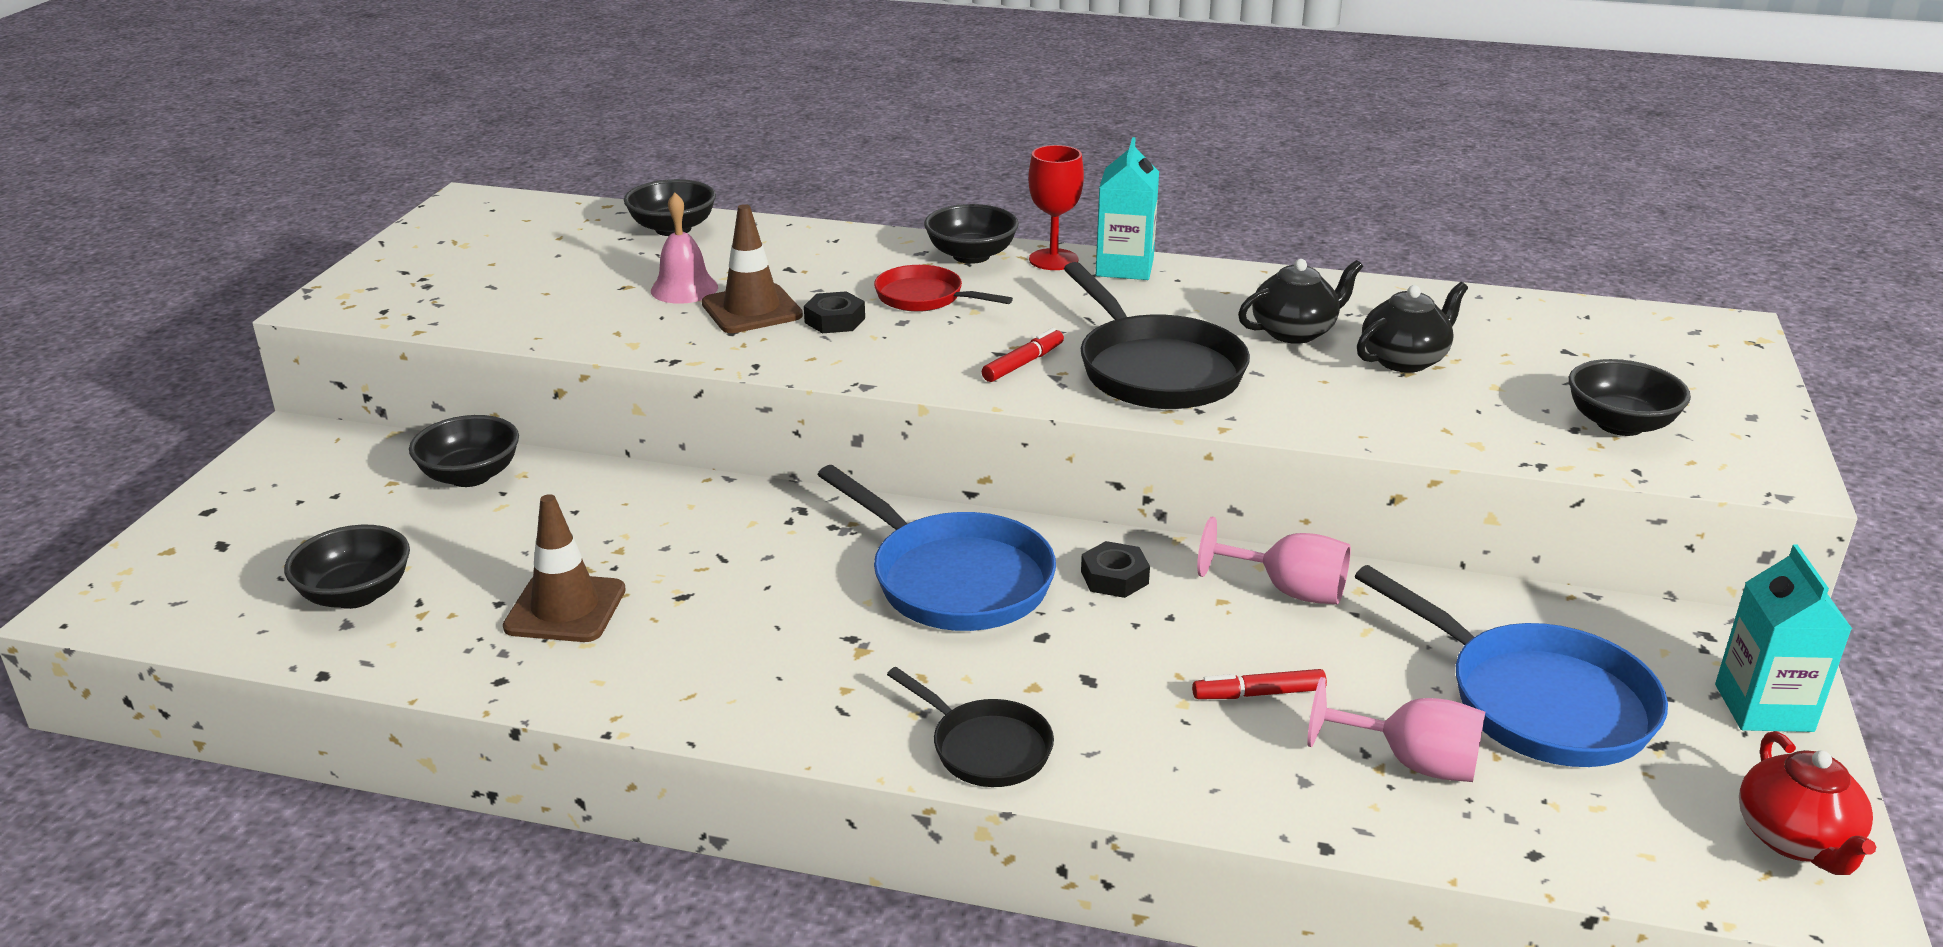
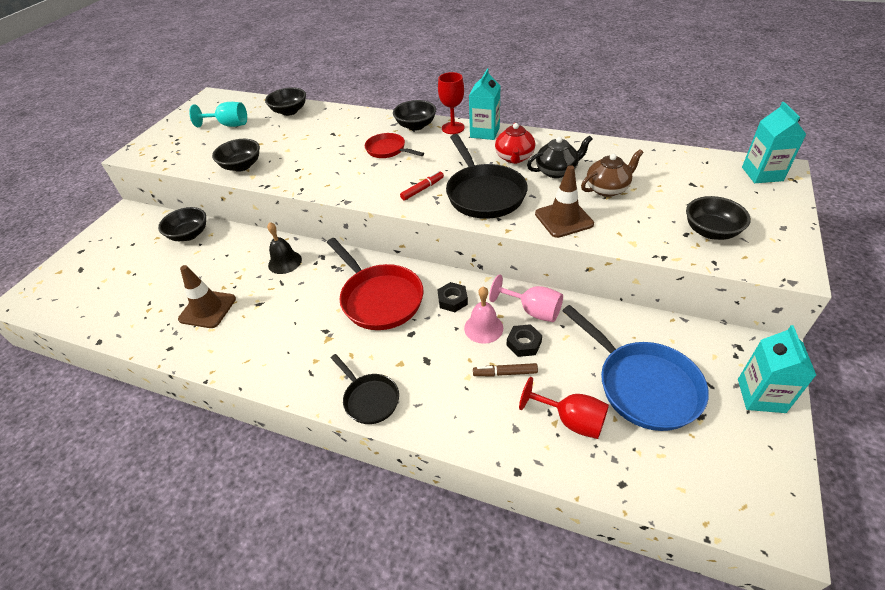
camera: 10 degrees right, 15 degrees up
black bowl [284,525,410,609] -> black bowl moved to [212,139,260,172]
pink bell [651,192,718,304] -> pink bell moved to [464,286,503,344]
brown traffic cone [702,204,803,333] -> brown traffic cone moved to [535,165,594,238]
black nut [804,291,865,333] -> black nut moved to [507,324,542,357]
blue pan [817,465,1056,631] -> red pan [327,238,423,330]
red marker [1192,669,1327,699] -> brown marker [473,363,538,377]
pink goblet [1307,677,1485,782] -> red goblet [519,377,609,439]
black teapot [1357,282,1468,373] -> brown teapot [581,149,643,197]
red teapot [1739,731,1876,875] -> red teapot moved to [495,123,535,164]
none -> turquoise goblet [189,102,247,127]
none -> black bell [267,222,302,274]
none -> turquoise carton [742,102,807,183]

